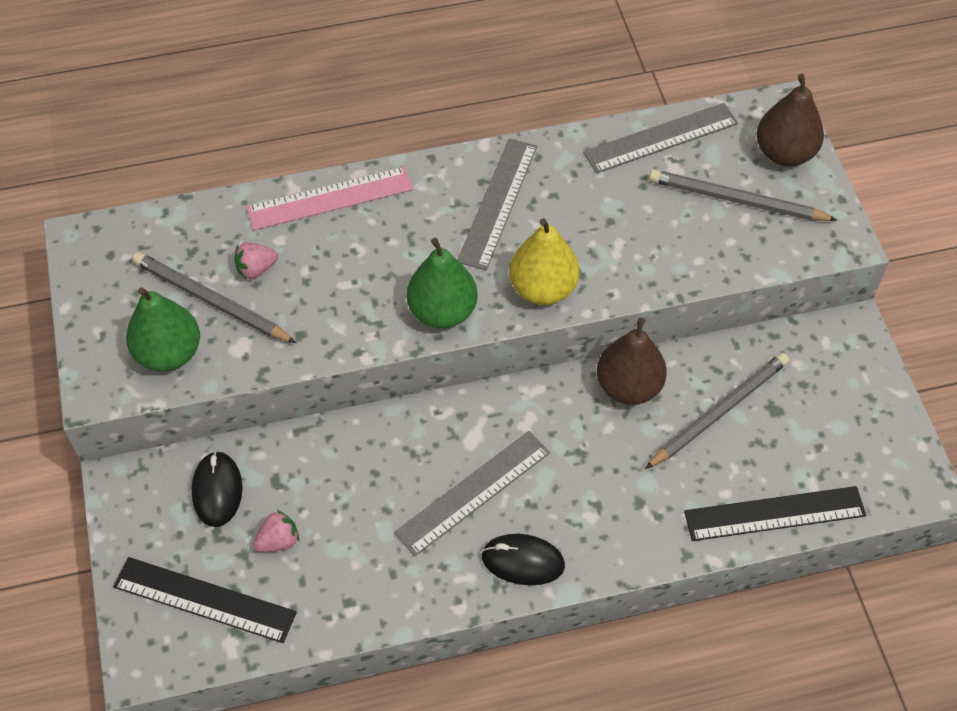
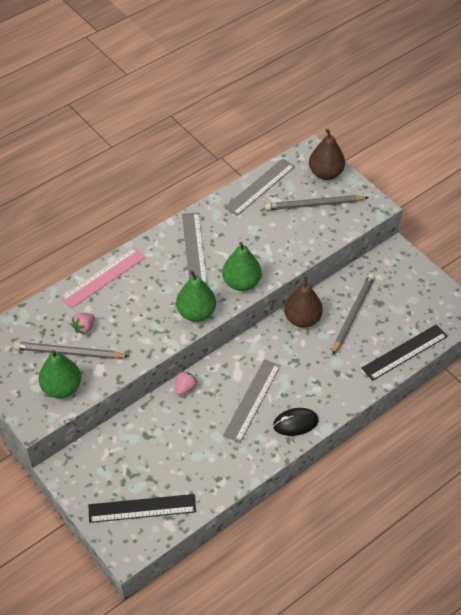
camera: 25 degrees left, 5 degrees down
black mouse [191,451,243,527] -> none
pink strawberry [254,510,299,552] -> pink strawberry moved to [175,371,197,396]
yellow pear [509,218,579,305] -> green pear [222,242,261,291]

